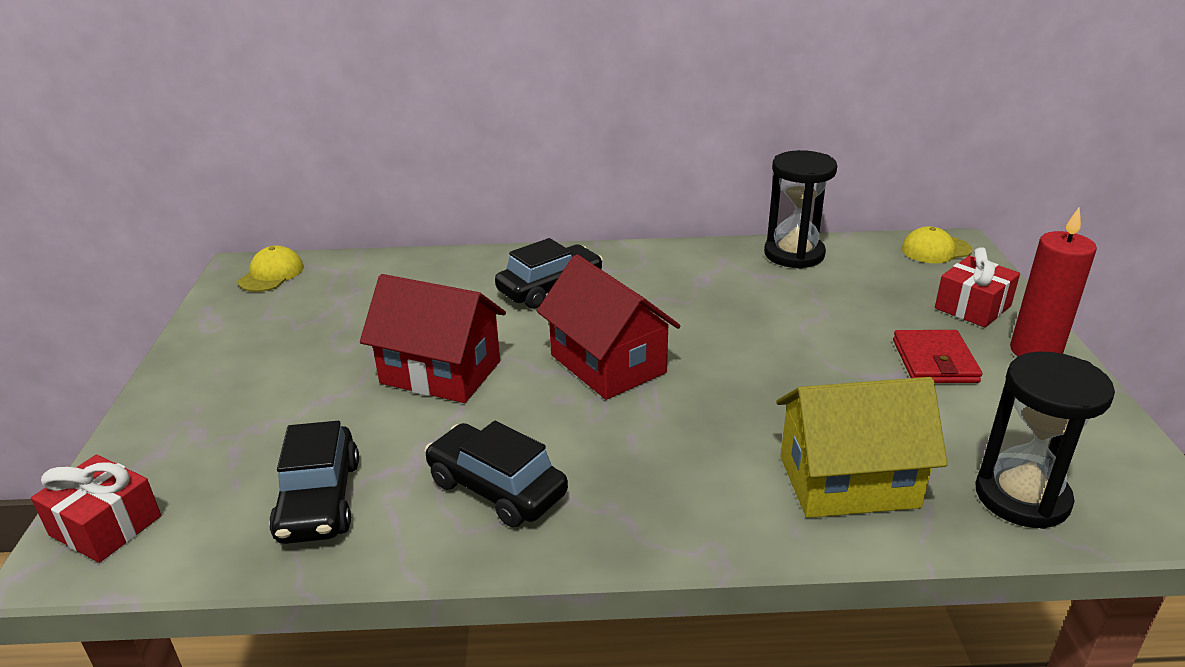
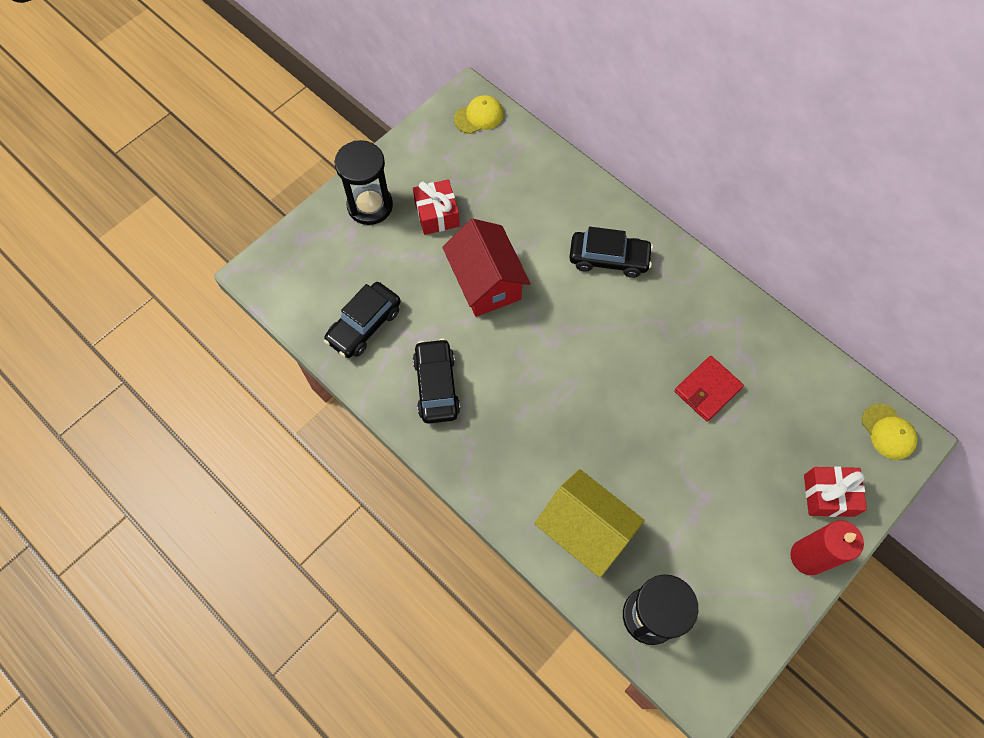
camera: 45 degrees right, 35 degrees up
red gift [31,455,161,563] -> red gift moved to [413,179,460,235]
red house [537,254,681,400] -> none
black hourglass [764,150,837,269] -> black hourglass moved to [335,140,393,225]
red wallet [893,330,982,383] -> red wallet moved to [674,356,744,421]
yellow cap [901,226,973,263] -> yellow cap turned 150 degrees counterclockwise [862,404,917,460]

